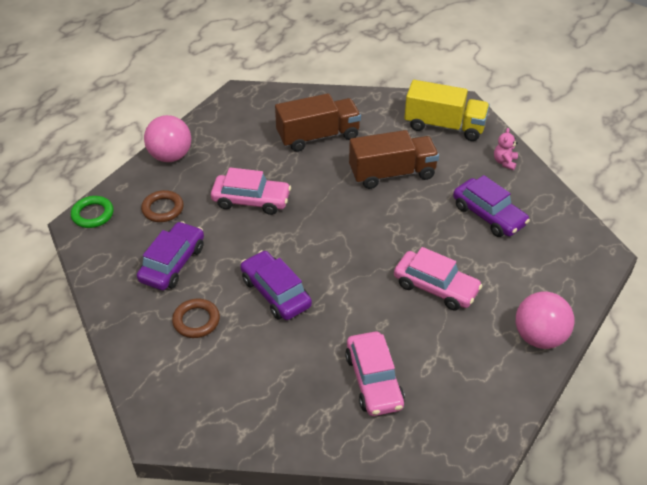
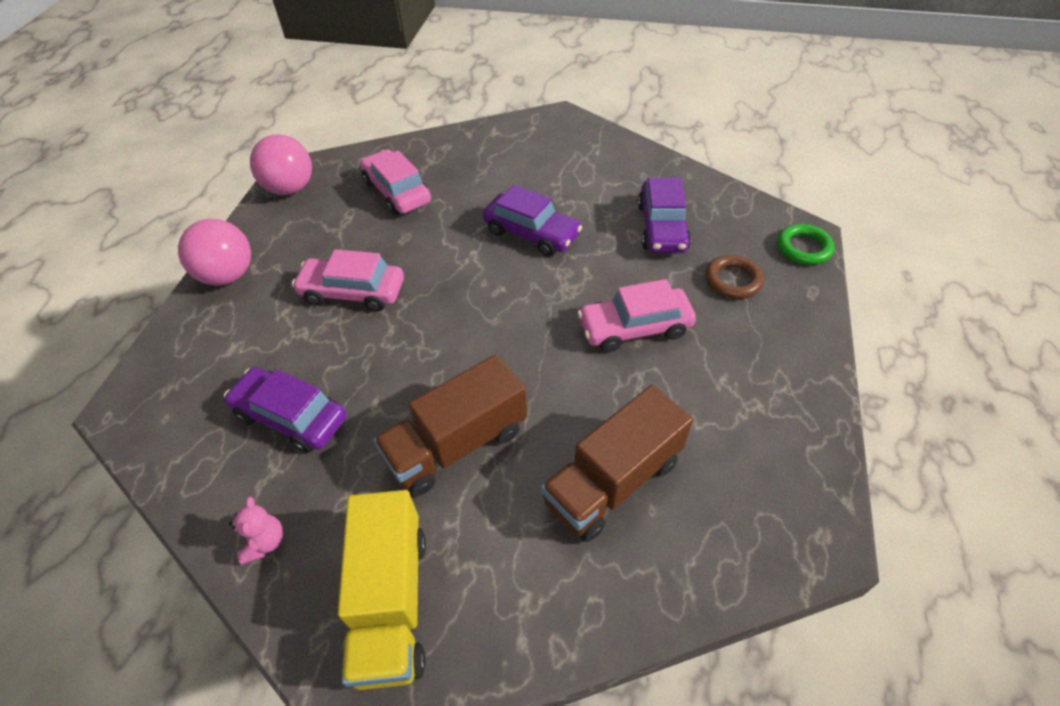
camera: 160 degrees right, 5 degrees up
pink ball [144,115,191,162] -> pink ball moved to [250,134,312,195]
brown ring [172,299,220,338] -> none
yellow truck [404,80,490,141] -> yellow truck turned 90 degrees counterclockwise [338,490,426,690]

